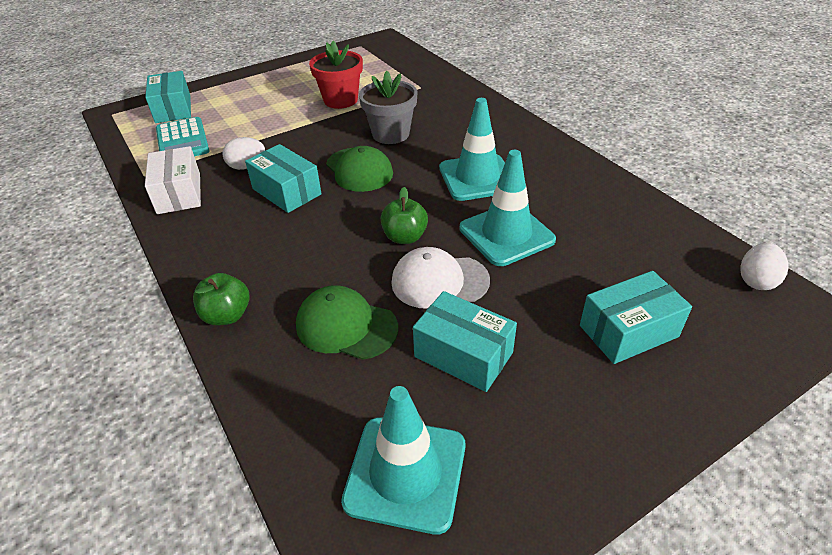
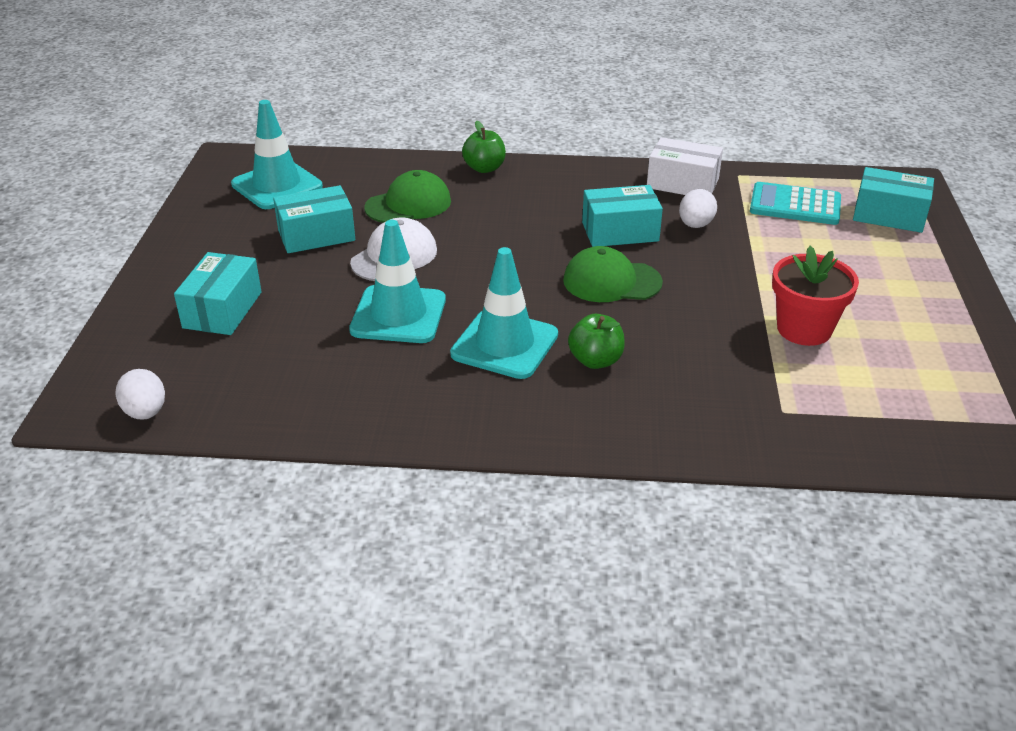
camera: 125 degrees right, 5 degrees down
grey flower pot [359,71,417,144] -> none
green apple [381,187,428,244] -> green apple moved to [568,314,625,369]

